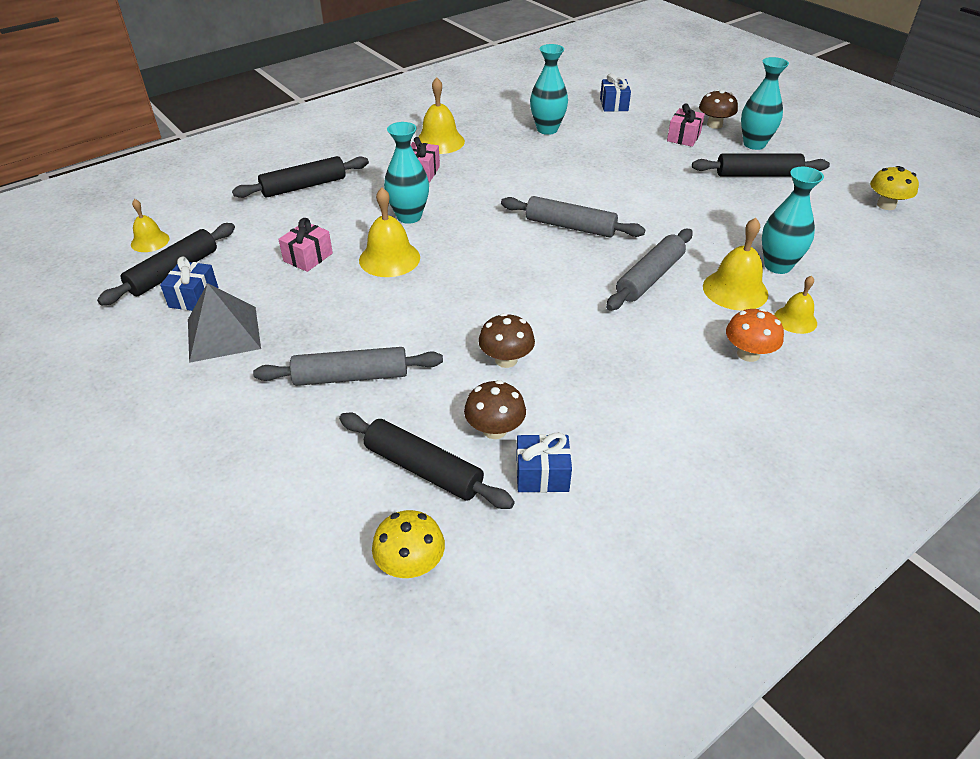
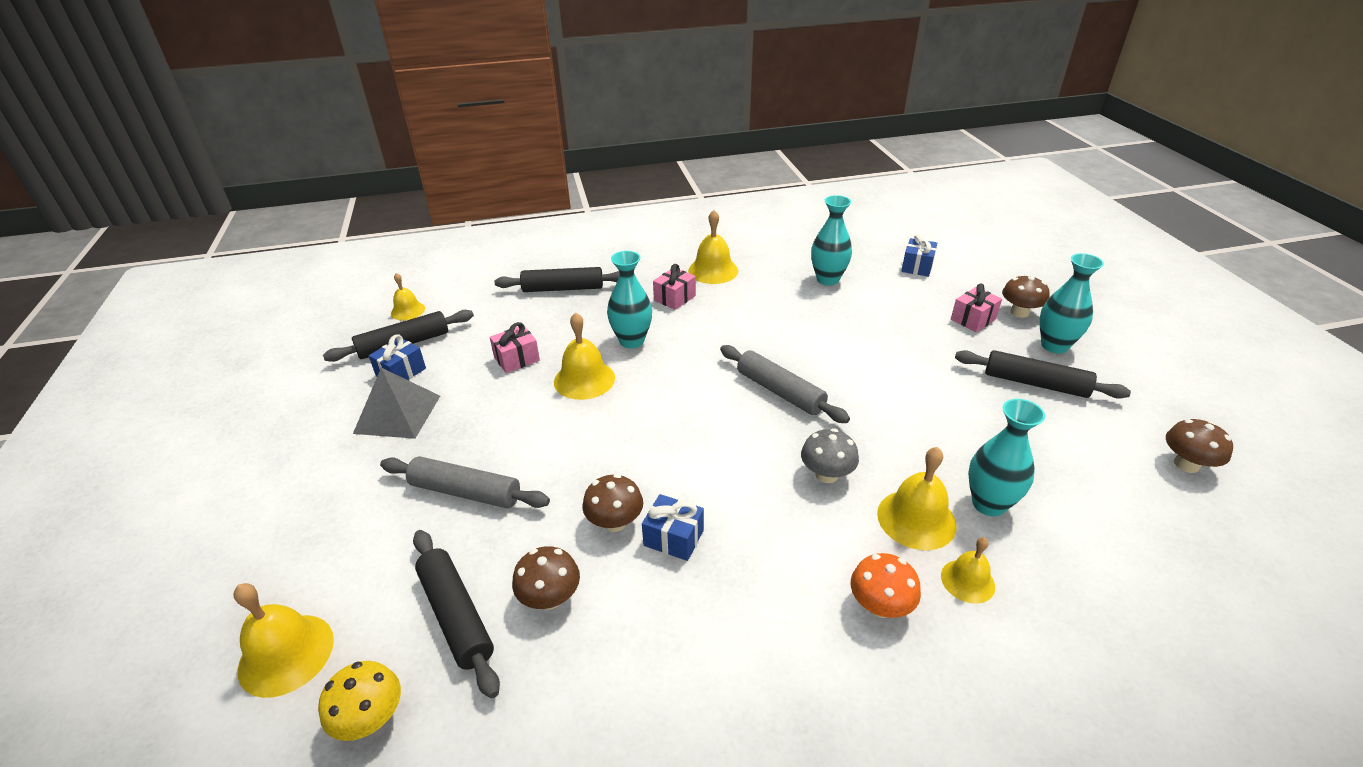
camera: 25 degrees right, 5 degrees down
blue gift [516,432,572,493] -> blue gift moved to [642,494,704,561]
grey rolling pin [606,229,693,311] -> grey mushroom [801,428,859,483]
yellow mushroom [870,166,919,210] -> brown mushroom [1166,419,1233,473]
none -> yellow bell [234,583,334,698]

